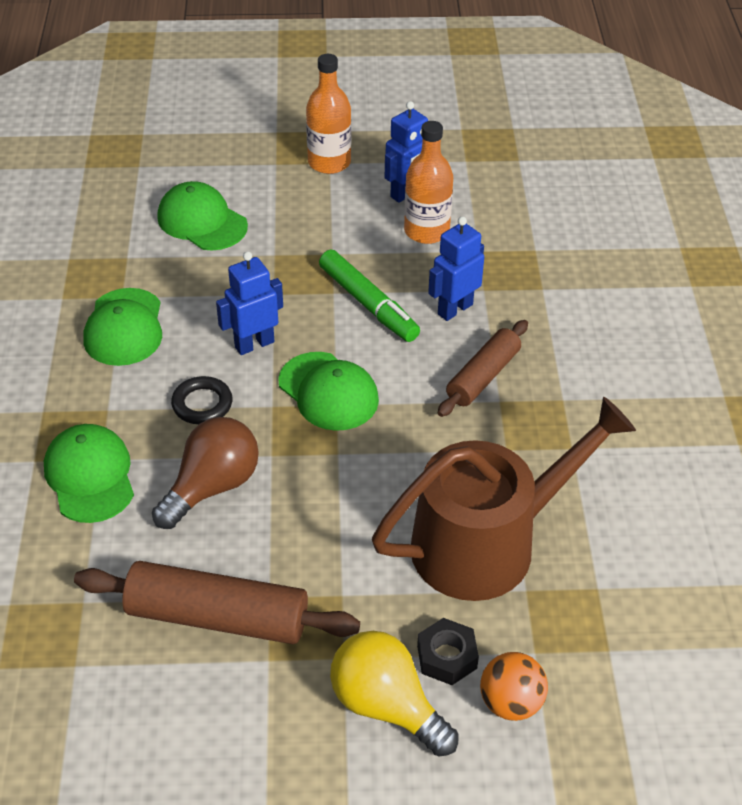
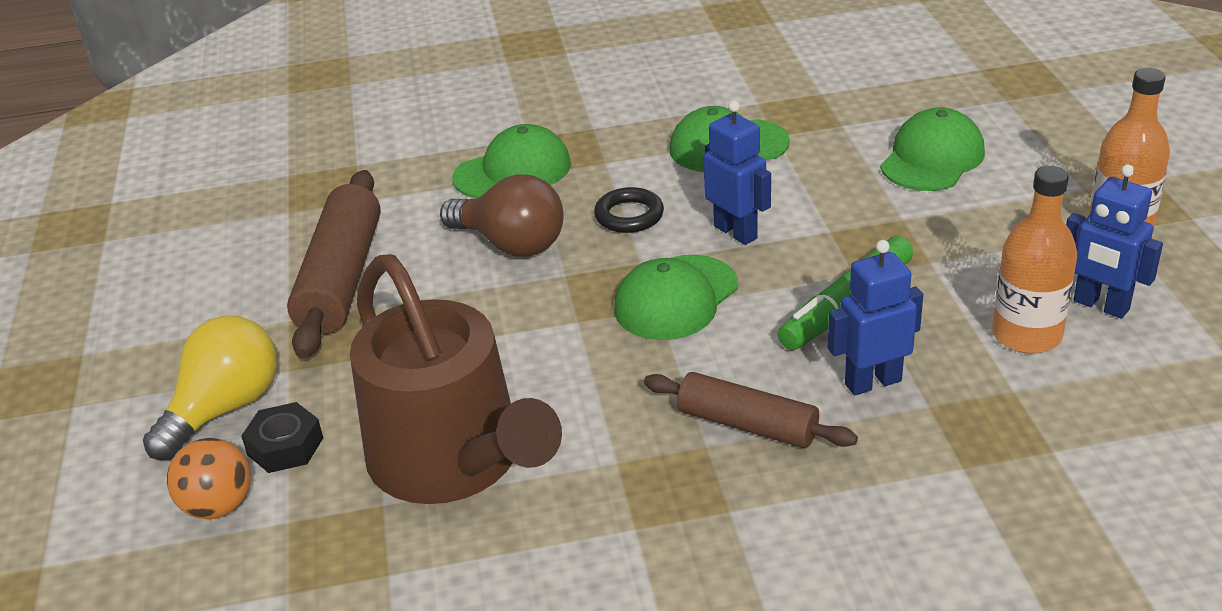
camera: 85 degrees right, 10 degrees down
blue robot [428,216,484,321] -> blue robot turned 60 degrees counterclockwise [828,240,923,395]

